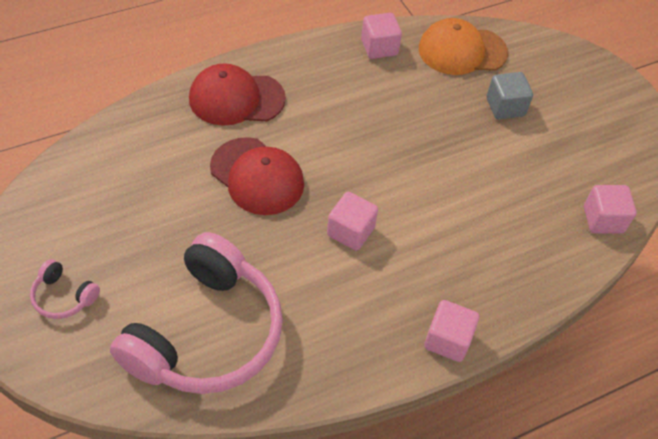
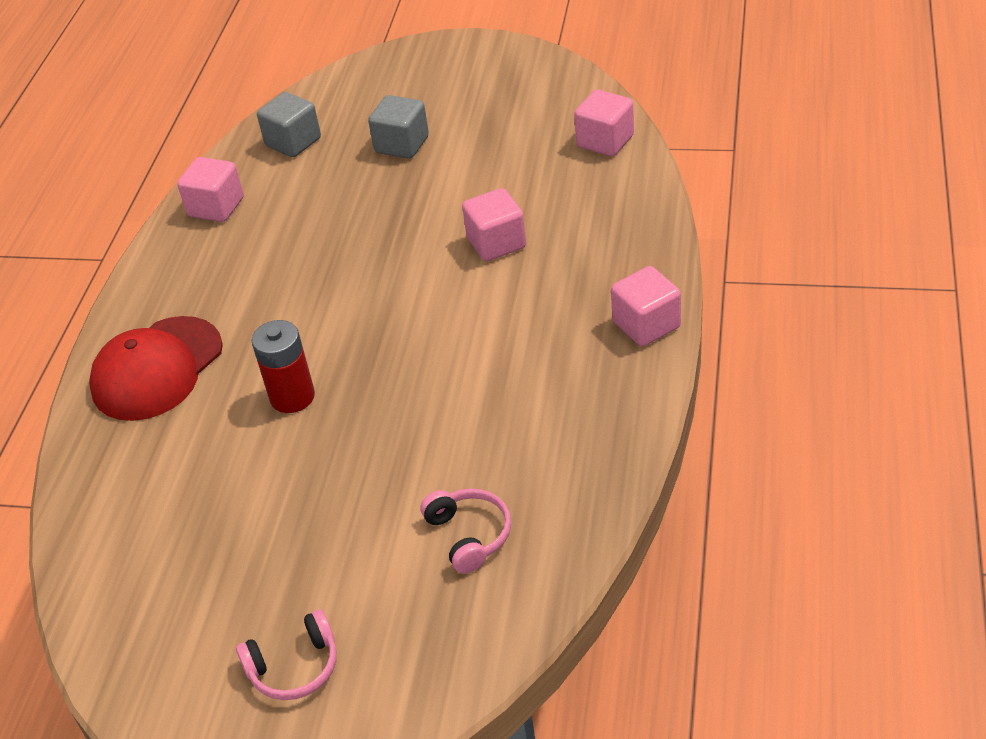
camera: 45 degrees left, 10 degrees down
pink headphones [110,232,283,394] -> pink headphones [420,488,511,574], size x0.41
red cap [210,137,304,215] -> red battery [252,320,315,413]
pink cube [327,192,378,251] -> pink cube moved to [462,188,526,261]
orange cap [419,18,508,75] -> grey cube [257,92,321,157]

